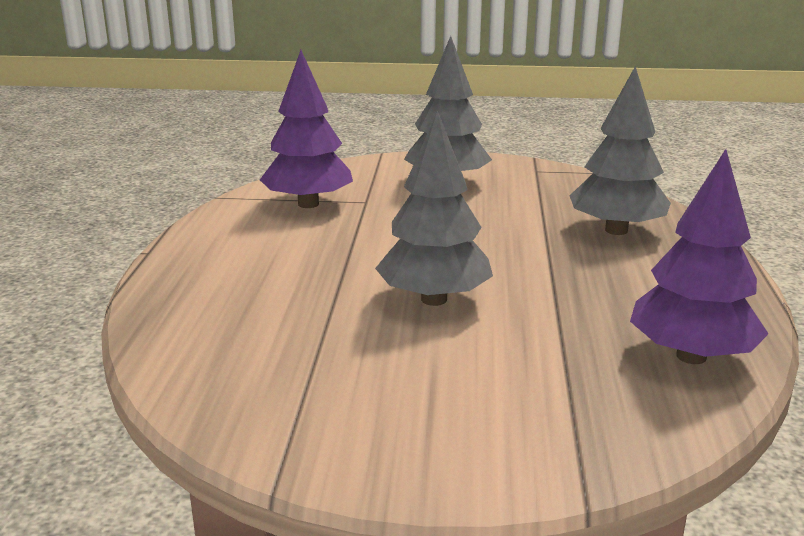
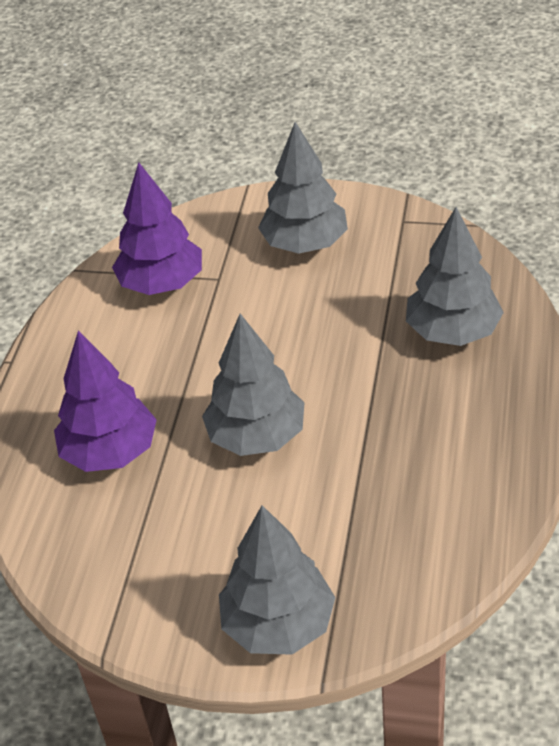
camera: 10 degrees right, 20 degrees up
purple tree [630,149,769,364] -> purple tree moved to [54,331,157,472]
none -> grey tree [219,505,336,655]

